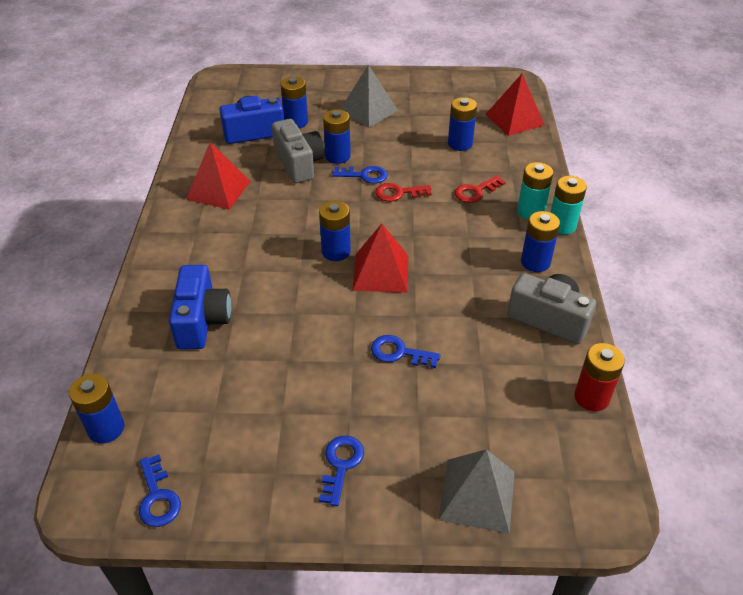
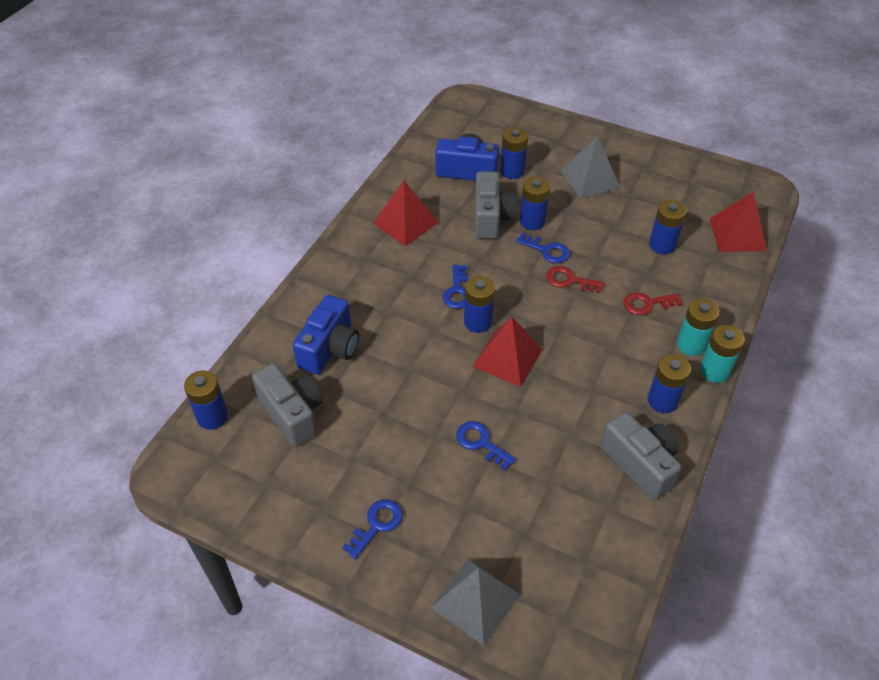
camera: 25 degrees right, 5 degrees up
blue key [139,454,181,527] -> blue key moved to [443,265,469,309]
red battery [574,343,625,411] -> none
none -> grey camera [252,363,323,447]

